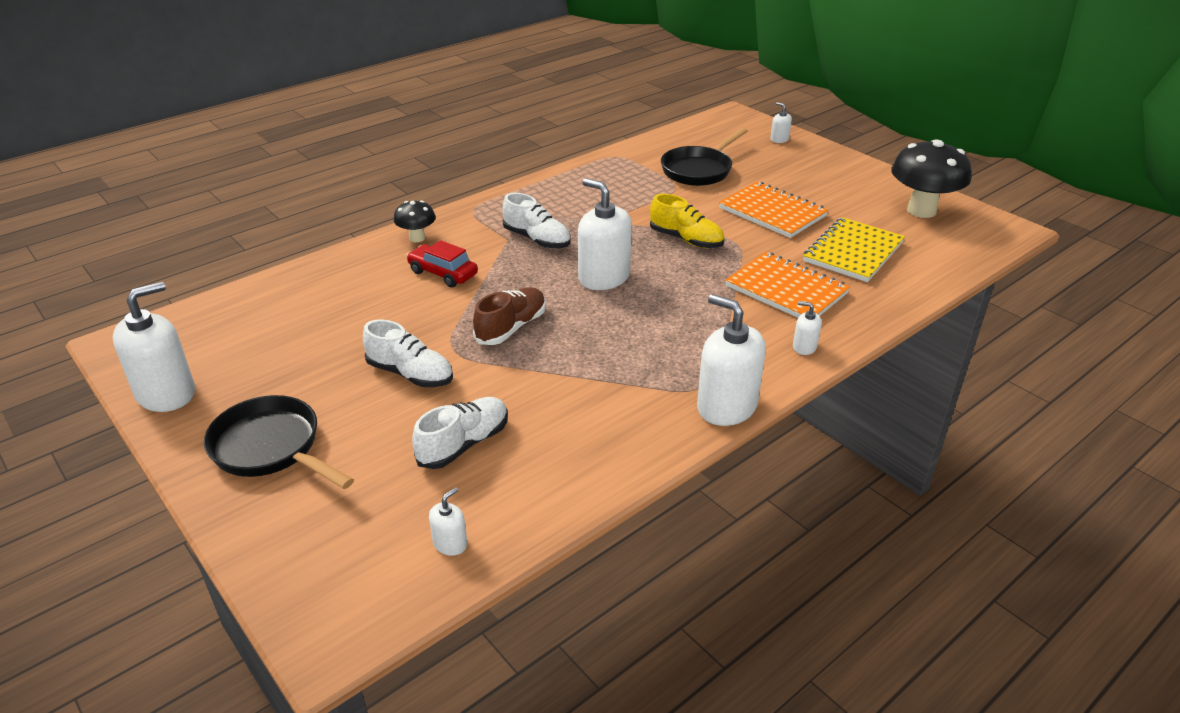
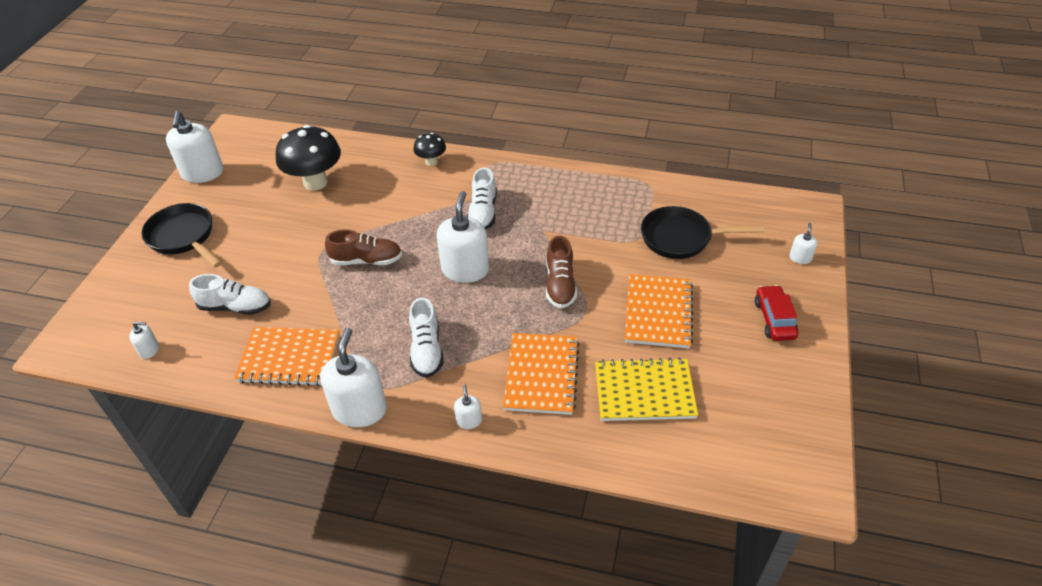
camera: 55 degrees right, 10 degrees up
white soap dispenser [113,282,195,412] -> white soap dispenser turned 75 degrees clockwise [166,111,223,183]
black pan [204,395,354,489] -> black pan turned 45 degrees counterclockwise [142,203,222,268]
white shoe [363,319,453,387] -> white shoe moved to [409,298,444,378]
red car [406,240,478,287] -> red car moved to [755,285,798,341]
yellow shoe [650,194,725,248] -> brown shoe [546,236,577,309]
black mushroom [891,139,971,218] -> black mushroom moved to [276,125,341,191]
none -> orange notebook [234,327,340,386]

